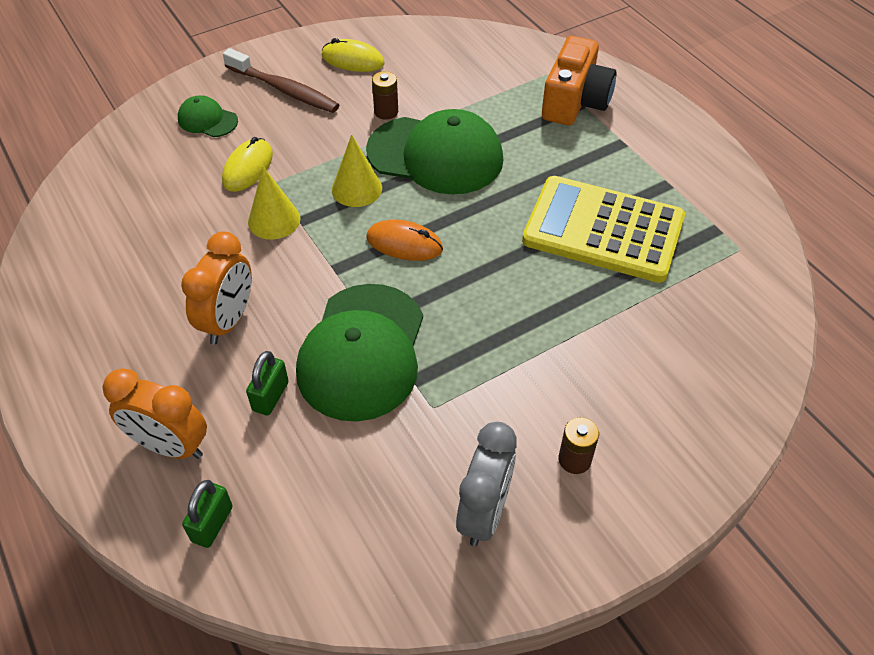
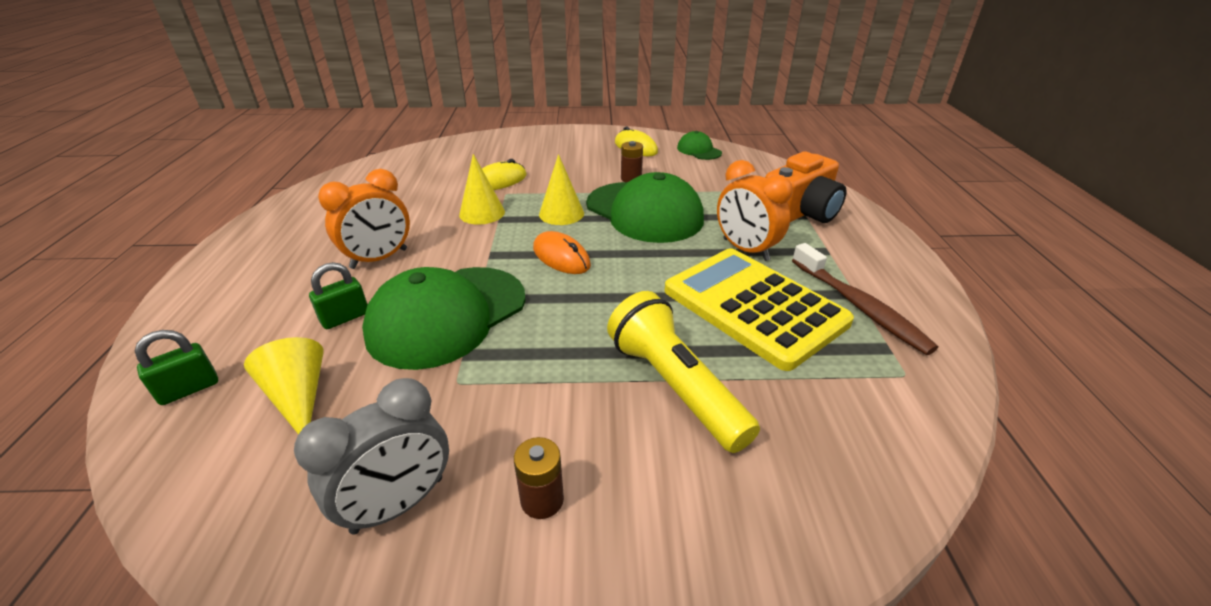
camera: 30 degrees right, 15 degrees down
orange clock [103,368,207,459] -> orange clock moved to [717,160,793,261]
green cap [178,95,238,137] -> green cap moved to [677,131,722,160]
brown toothbrush [223,48,339,113] -> brown toothbrush moved to [792,243,938,355]
none -> yellow cone [244,337,323,434]
none -> yellow flashlight [607,291,760,453]

